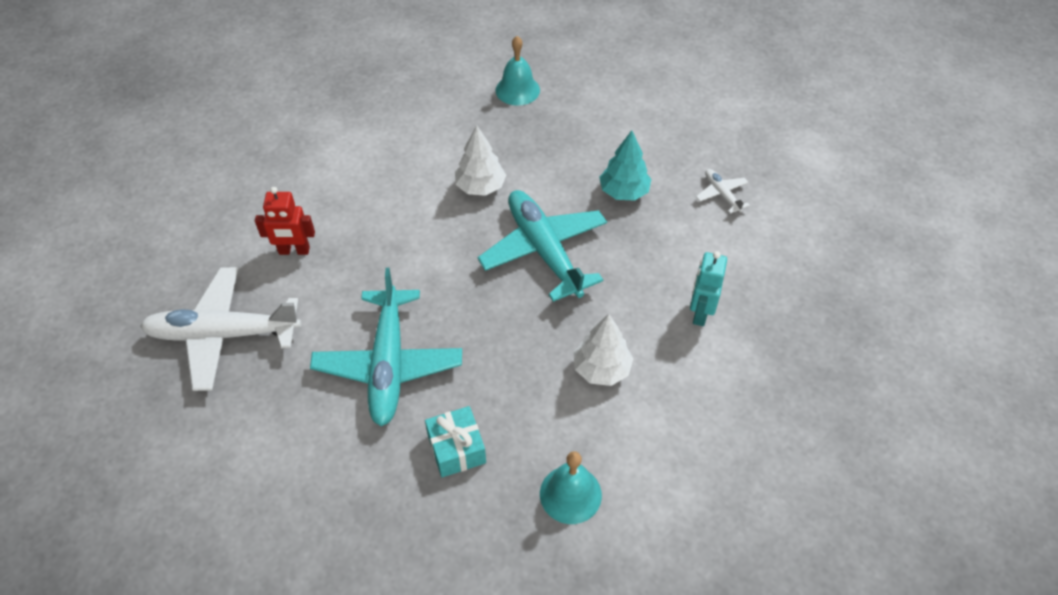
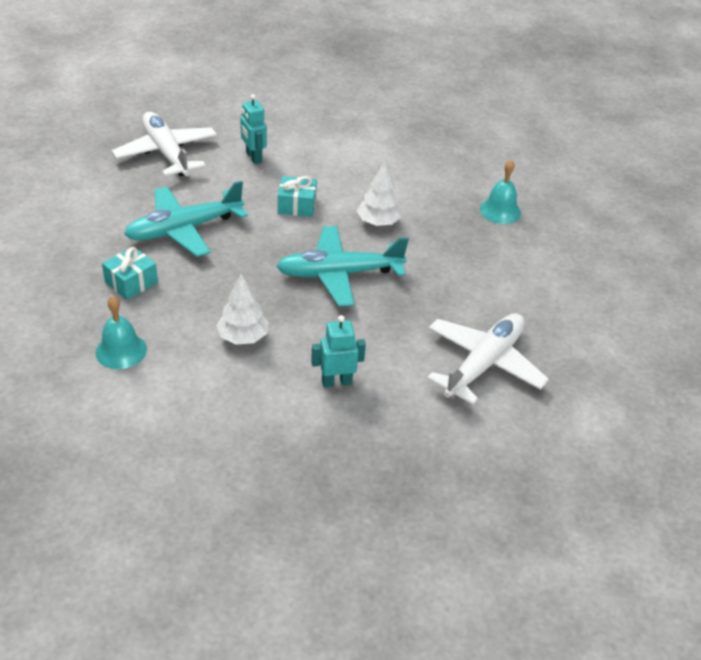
camera: 60 degrees right, 10 degrees down
red robot [255,187,315,255] -> turquoise robot [240,94,267,164]
turquoise plane [478,190,607,302] -> turquoise plane turned 135 degrees counterclockwise [276,226,409,307]
turquoise tree [599,130,651,201] -> none
white plane [696,169,750,214] -> white plane [427,313,549,405], size x2.24
none -> turquoise gift [278,176,317,217]

